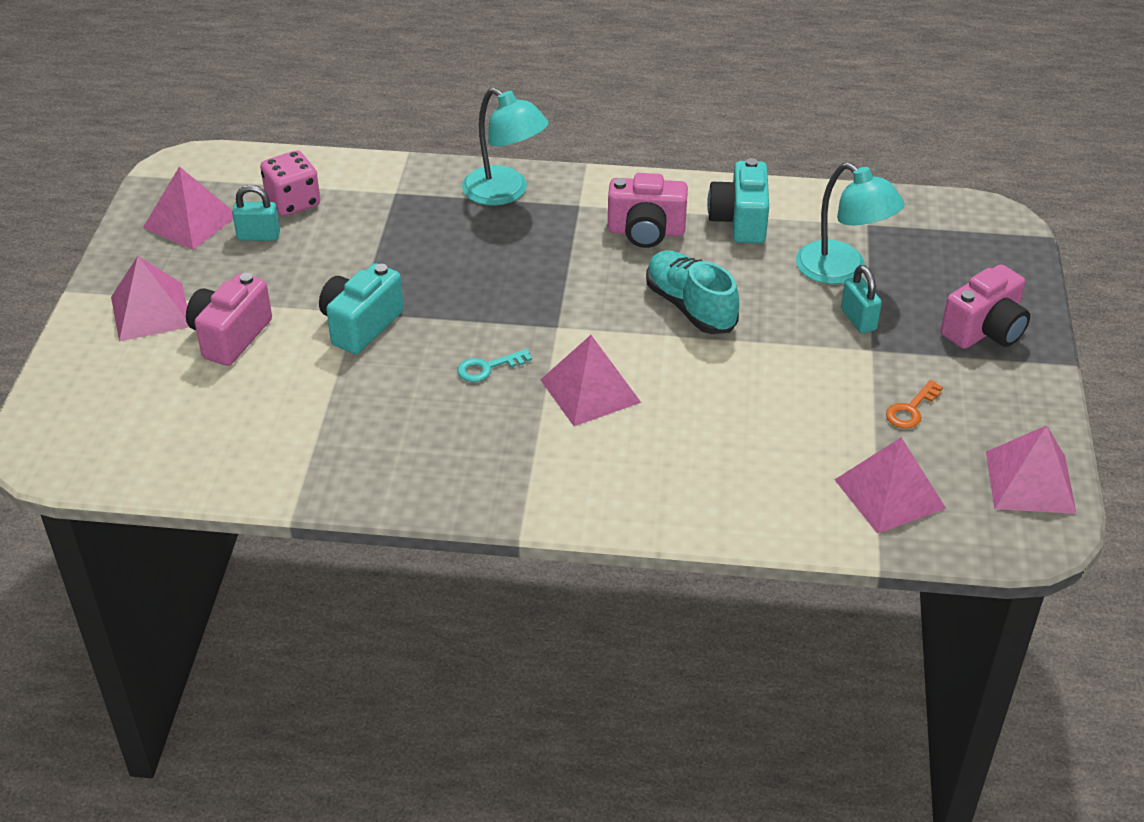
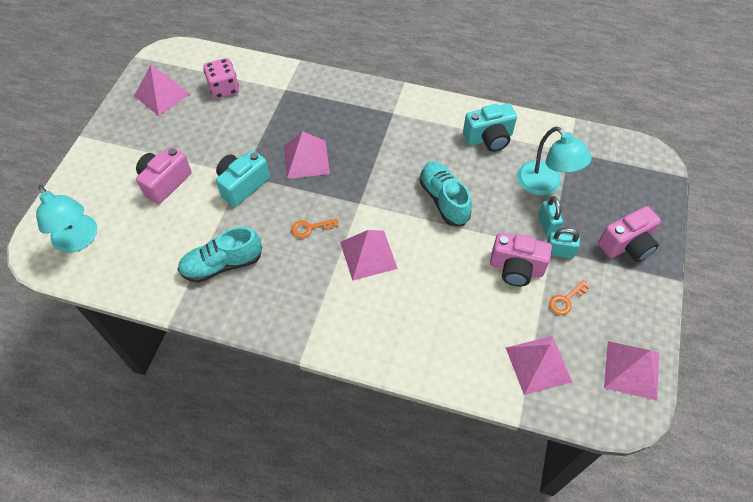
camera: 10 degrees right, 15 degrees up
pink pyramid [111,256,189,341] -> pink pyramid moved to [284,131,330,179]
turquoise padlock [232,185,280,241] -> turquoise padlock moved to [547,228,580,259]
turquoise key [457,349,532,382] -> orange key [291,218,338,238]
turquoise lamp [462,88,549,206] -> turquoise lamp moved to [36,185,97,253]
pink camera [608,173,688,248] -> pink camera moved to [490,232,552,287]
turquoise camera [707,158,769,243] -> turquoise camera turned 120 degrees counterclockwise [463,103,517,152]
none -> turquoise shoe [178,227,262,283]

